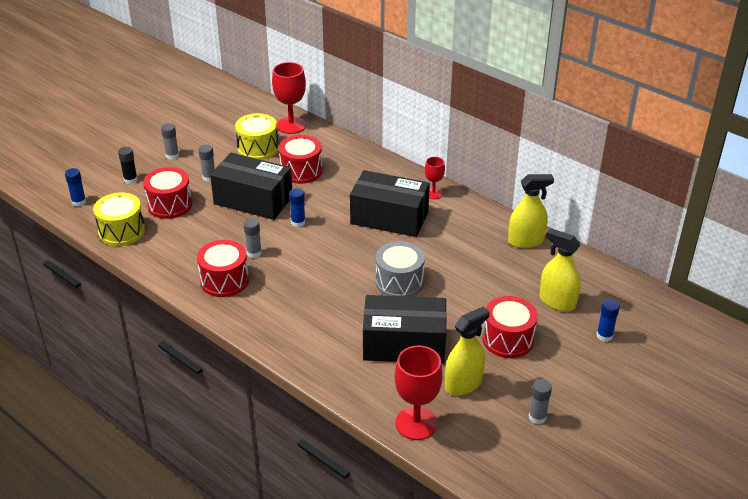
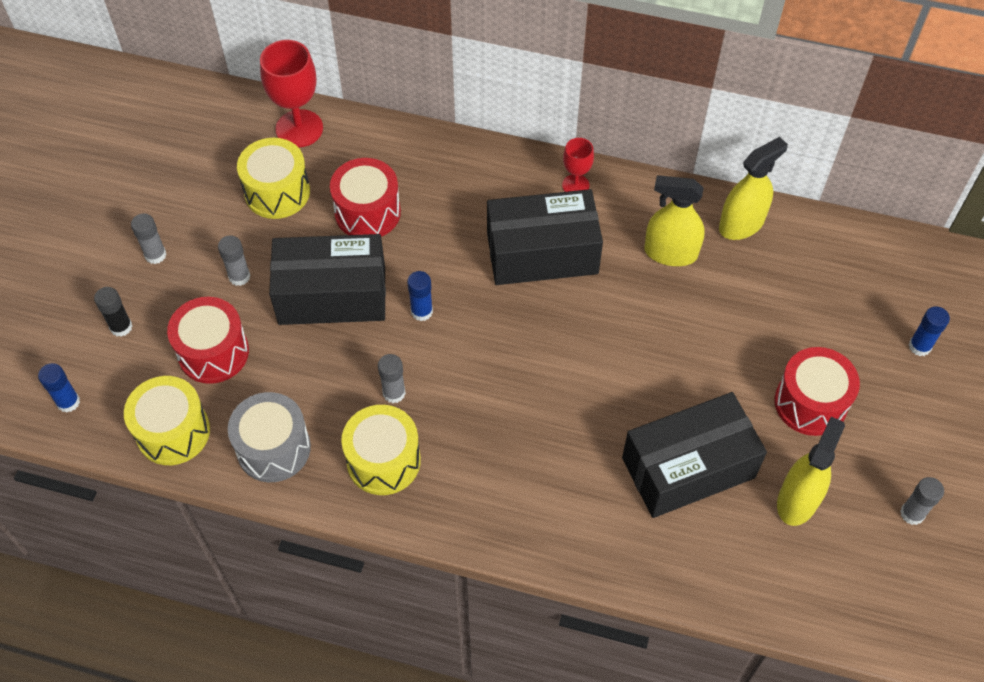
camera: 25 degrees left, 20 degrees up
red drum [197,240,249,297] -> yellow drum [341,405,421,495]
grey drum [375,241,425,297] -> grey drum moved to [228,392,311,482]
red goblet [394,346,443,440] -> none
yellow spray bottle [539,228,581,312] -> yellow spray bottle moved to [645,175,705,266]

